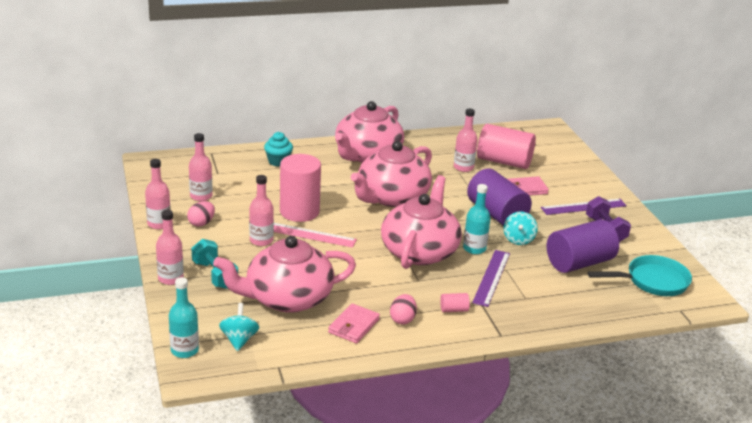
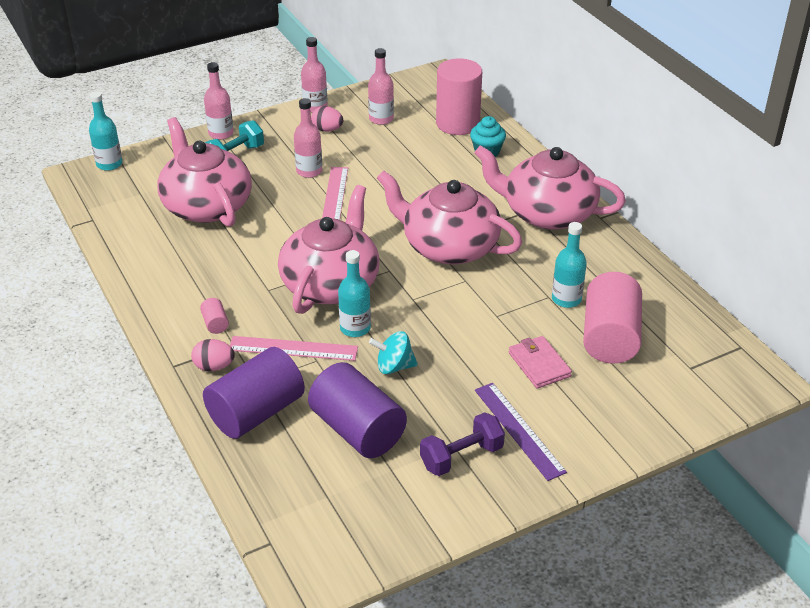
camera: 80 degrees right, 10 degrees up
turquoise spinning top [219,303,259,351] -> none
pink cylinder [280,154,321,222] -> pink cylinder moved to [436,59,482,135]
pink wallet [328,303,380,343] -> none
pink teapot [381,175,462,269] -> pink teapot turned 75 degrees counterclockwise [278,185,380,314]
pink egg [390,294,417,325] -> pink egg moved to [191,339,235,371]
pink bottle [454,109,478,172] -> turquoise bottle [552,222,587,308]
purple cylinder [467,169,532,226] -> purple cylinder moved to [203,347,305,439]
purple ruler [472,250,510,307] -> pink ruler [230,336,358,361]
turquoise pan [588,255,692,296] -> none

